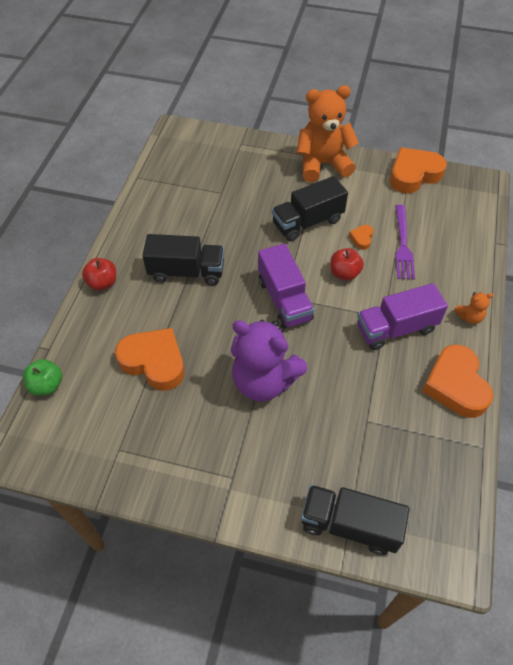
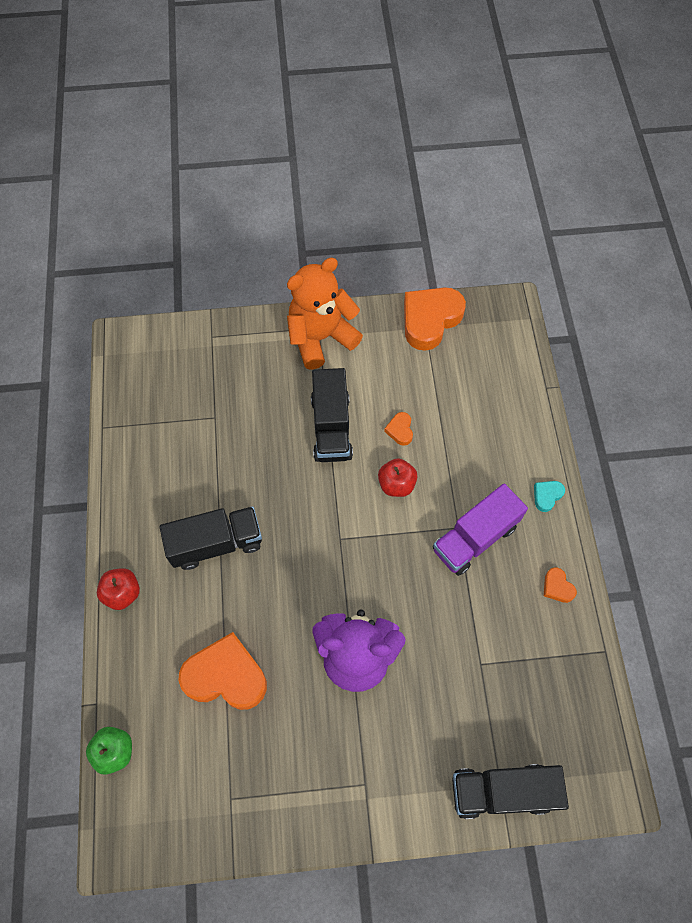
camera: 20 degrees left, 10 degrees up
purple truck [258,243,314,329] -> none
black truck [272,176,348,242] -> black truck turned 45 degrees counterclockwise [311,368,353,462]
purple fork [395,205,415,280] -> none
orange heart [422,345,493,418] -> orange heart [544,567,577,603], size x0.44
orange teddy bear [454,292,493,324] -> turquoise heart [534,481,565,512]

